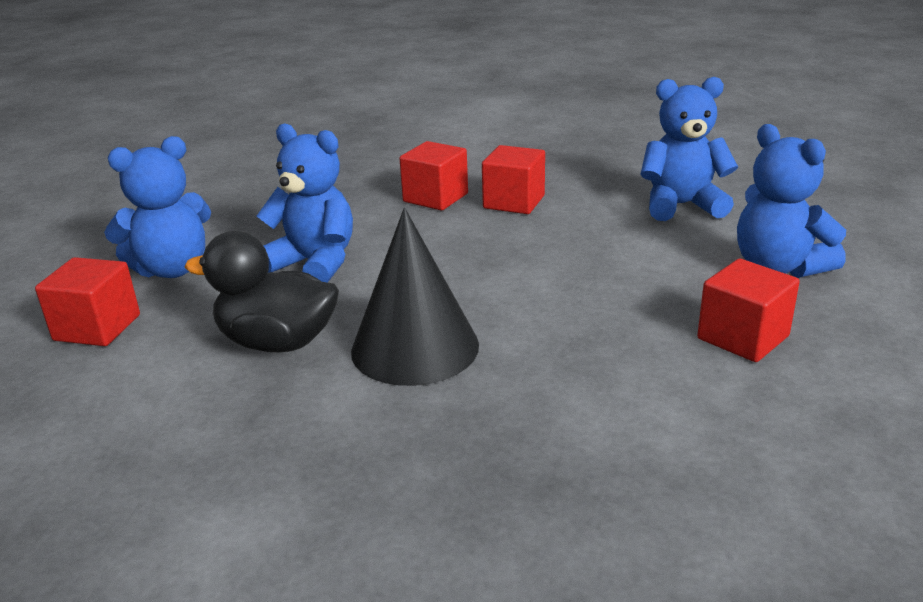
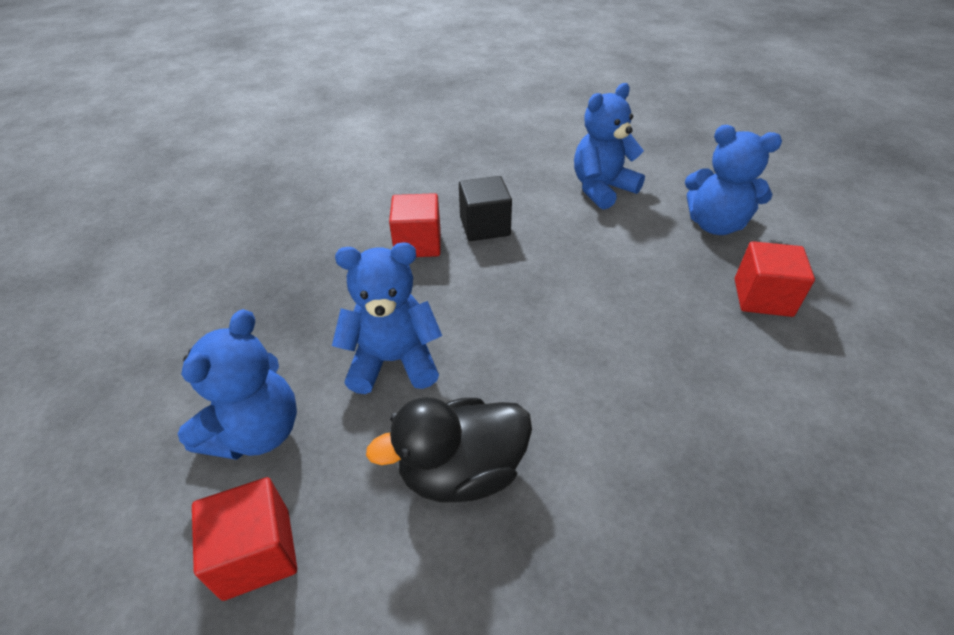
camera: 35 degrees left, 15 degrees up
black cone [351,208,479,386] -> none
red cube [482,145,545,214] -> black cube [459,176,512,241]

